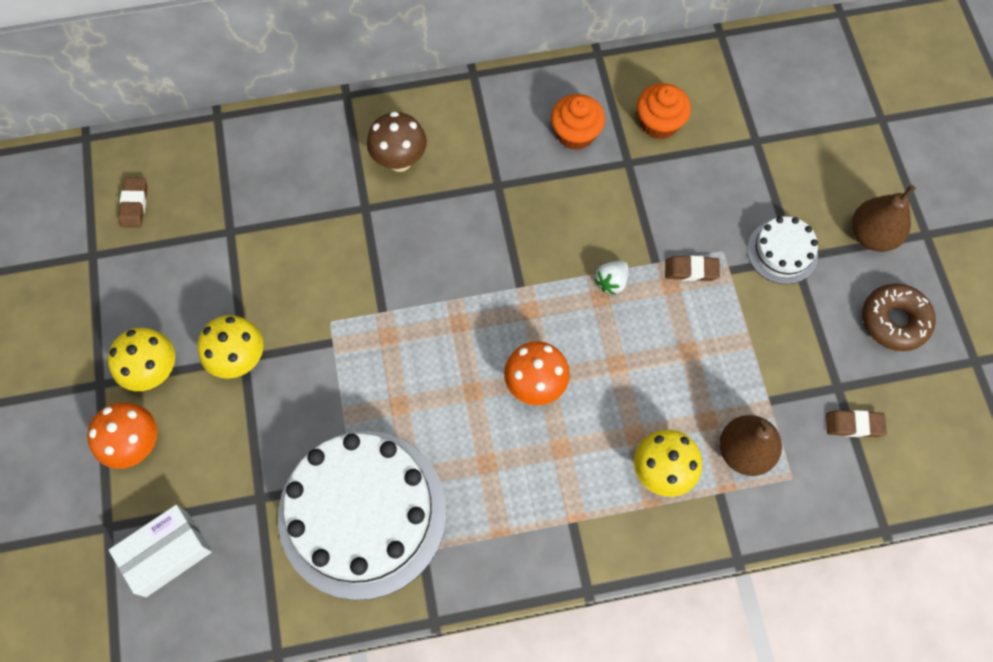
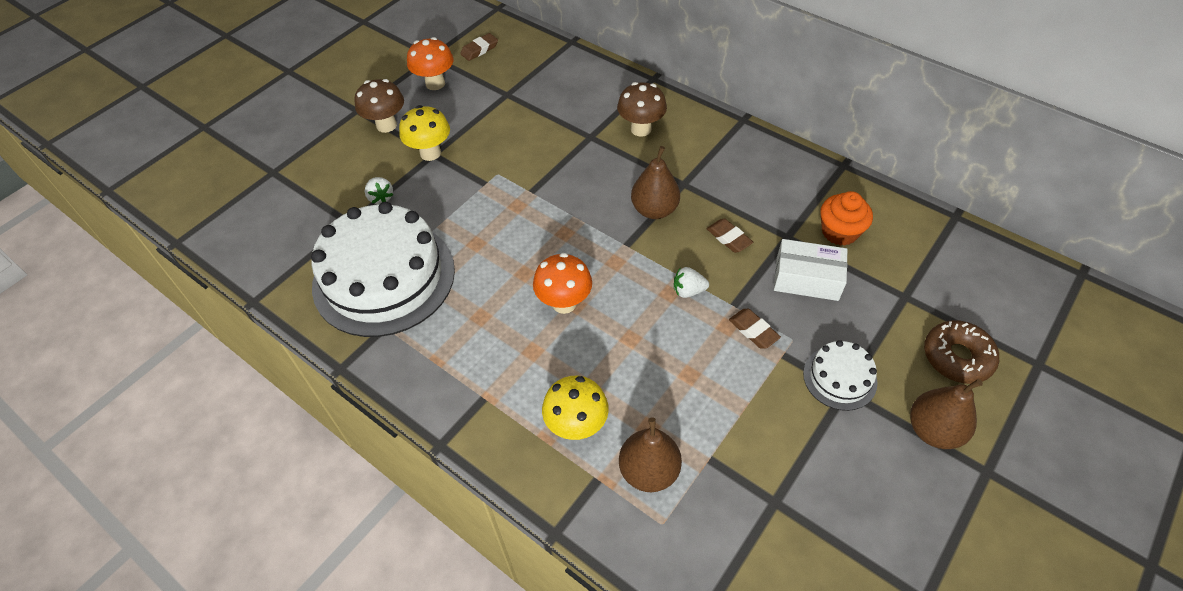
camera: 50 degrees right, 15 degrees down
orange mushroom [87,403,157,469] -> orange mushroom moved to [407,37,454,90]
yellow mushroom [108,328,175,391] -> brown mushroom [354,79,404,133]
white box [109,505,212,597] -> white box moved to [774,239,848,301]
orange cupcake [551,94,605,150] -> none
brown eraser [826,410,887,437] -> brown eraser moved to [707,219,753,253]
brown donut [862,283,936,351] -> brown donut moved to [924,320,999,384]
none -> white strawberry [365,177,393,204]
none -> brown pear [631,146,680,219]

